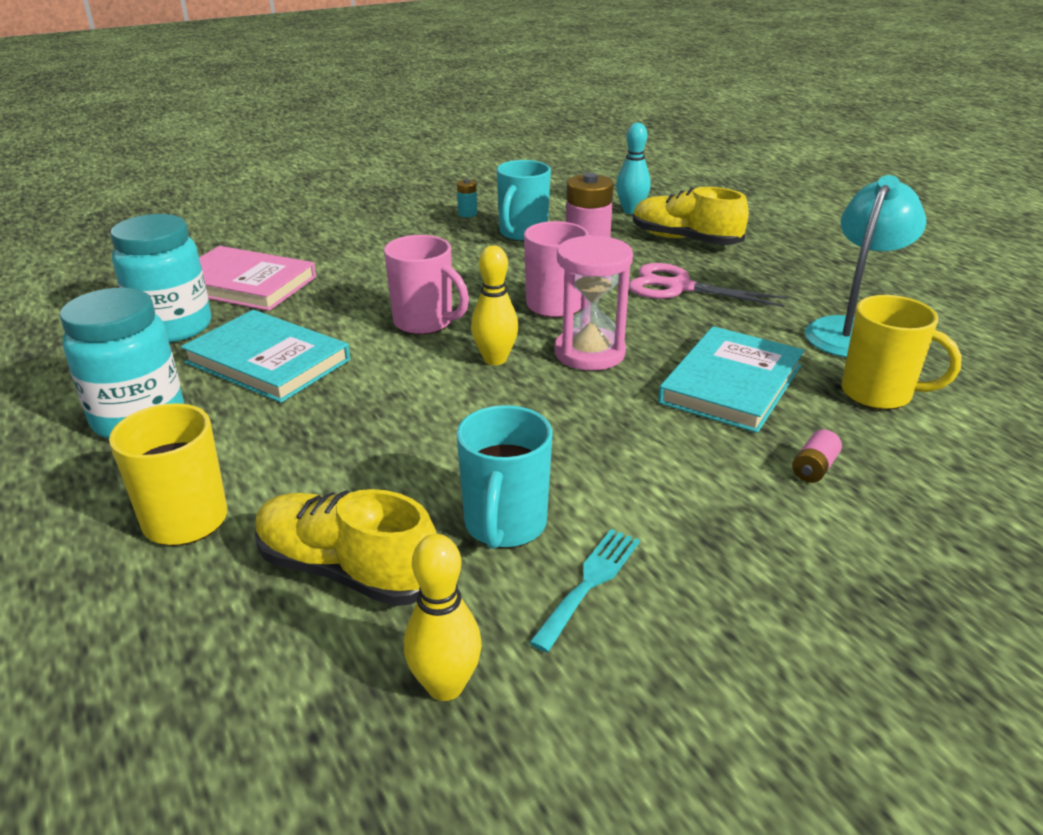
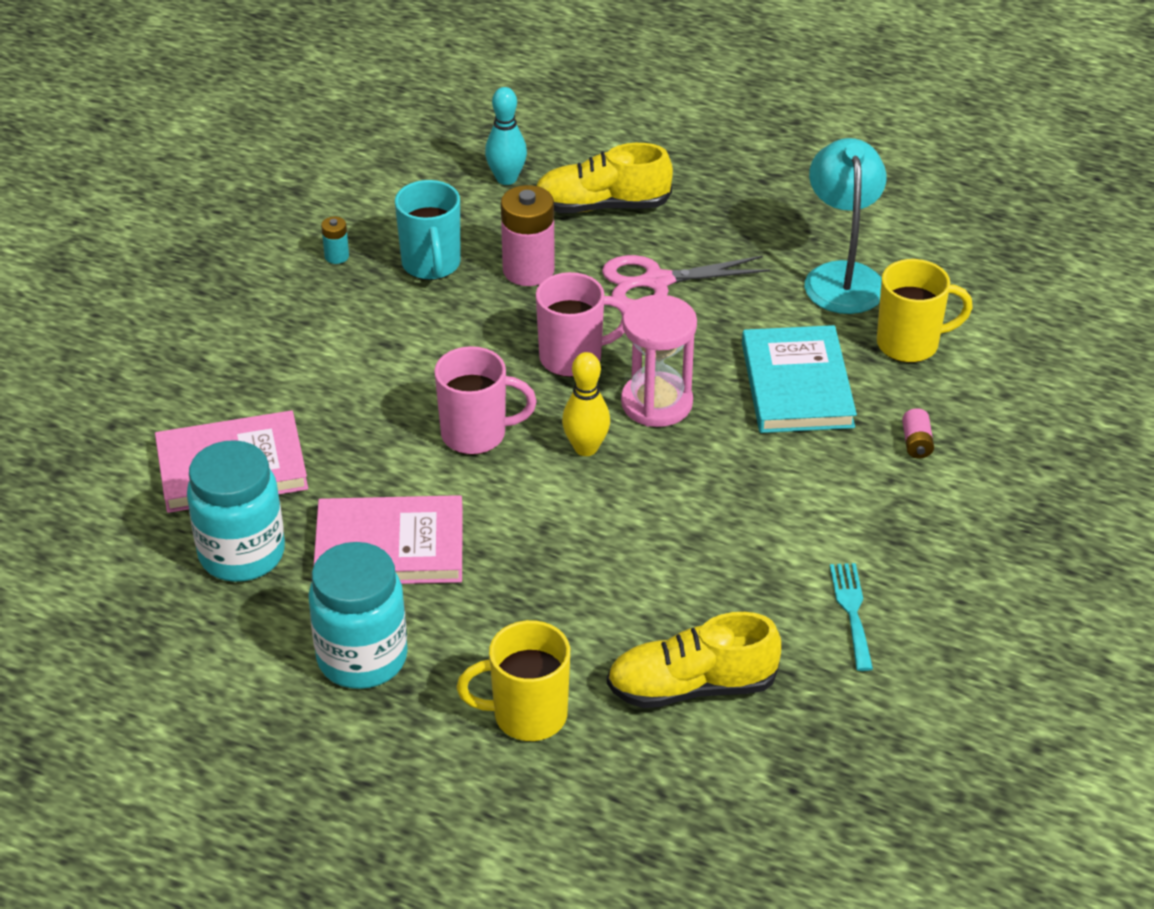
camera: 35 degrees left, 10 degrees up
turquoise book [181,310,350,403] -> pink book [313,495,463,584]
yellow bowling pin [404,534,482,701] -> none
turquoise mug [456,405,553,549] -> none

